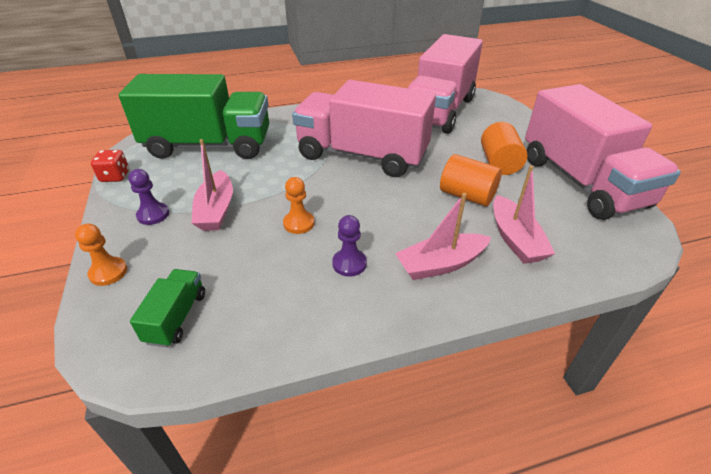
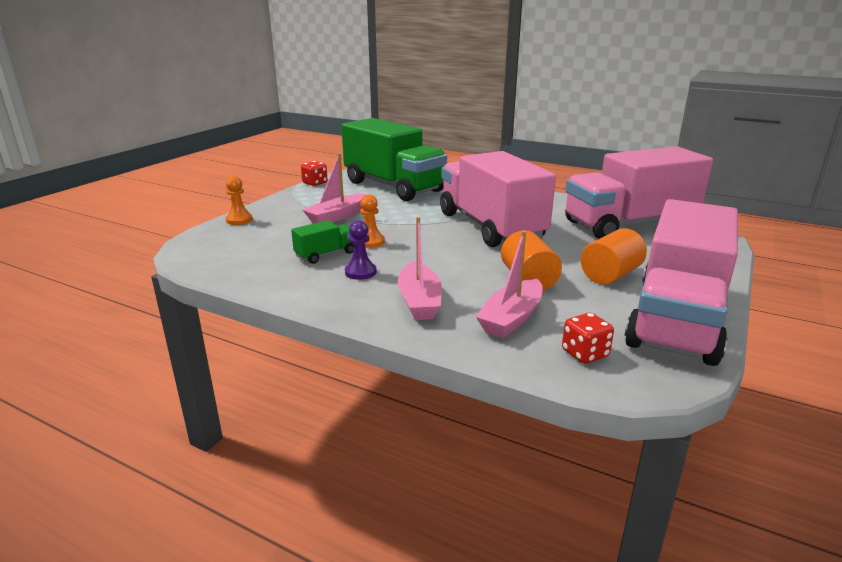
camera: 45 degrees right, 15 degrees down
purple pawn [128,169,169,225] -> none
green truck [130,269,205,348] -> green truck moved to [291,220,354,264]
pink boat [395,193,491,280] -> pink boat turned 120 degrees counterclockwise [398,217,442,320]
none -> red dice [562,313,614,364]

